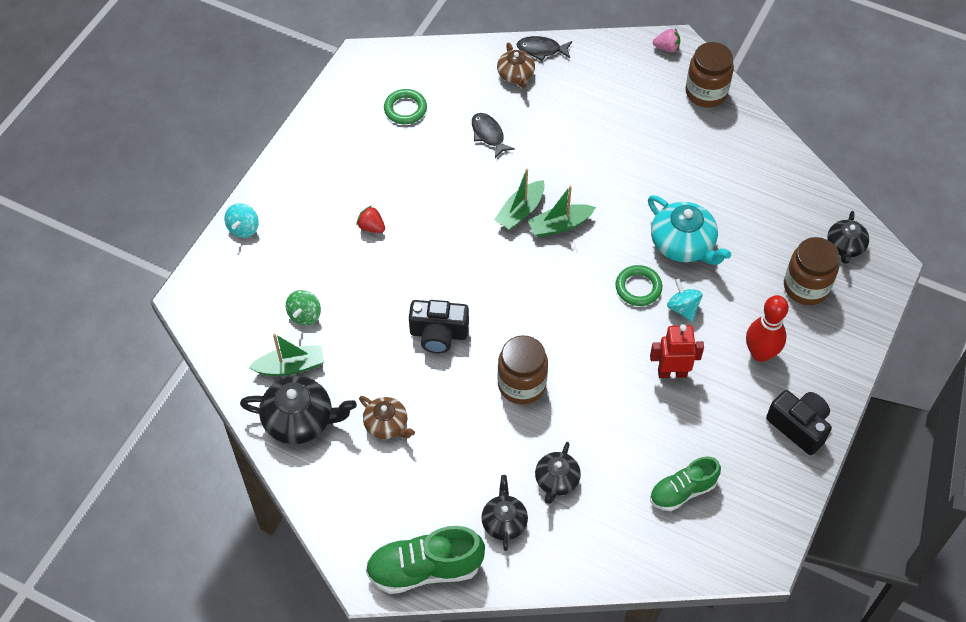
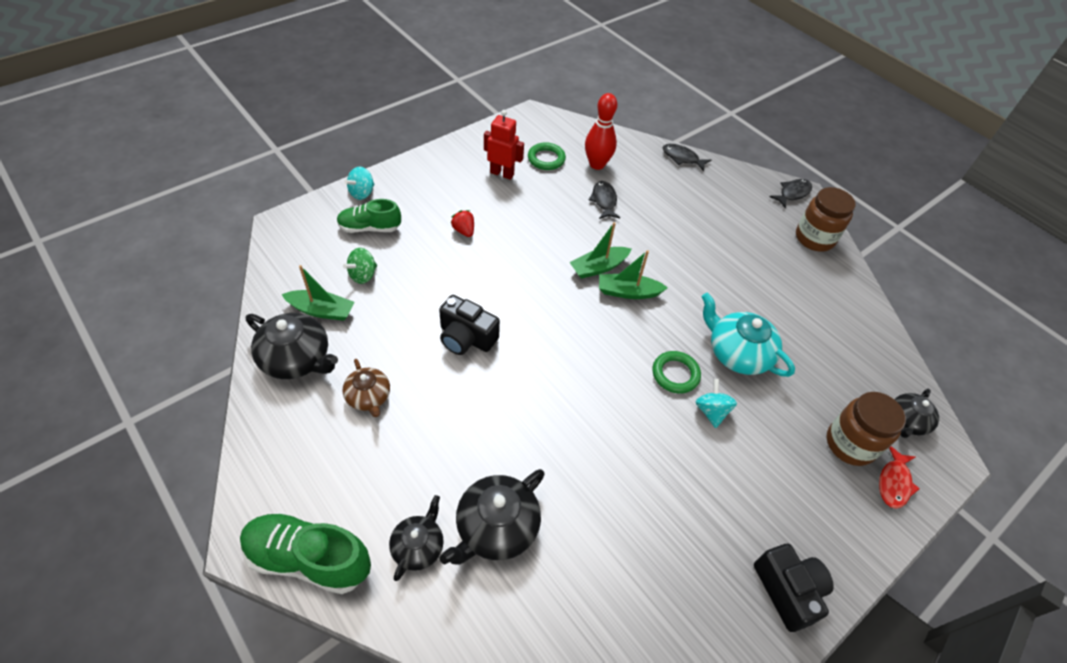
camera: 20 degrees right, 5 degrees down
brown teapot [497,42,535,88] -> none
brown jar [498,335,548,404] -> none
black teapot [535,442,581,504] -> black teapot [439,469,545,565], size x1.61
turquoise teapot [648,195,731,265] -> turquoise teapot turned 150 degrees clockwise [701,293,795,377]
red robot [650,324,704,378] -> red robot moved to [484,110,524,180]
green shoe [650,456,721,511] -> green shoe moved to [337,199,401,233]
pink strawberry [653,29,680,52] -> black fish [769,179,812,208]
red bowling pin [746,295,789,362] -> red bowling pin moved to [585,93,617,170]
none -> red fish [879,446,919,509]

